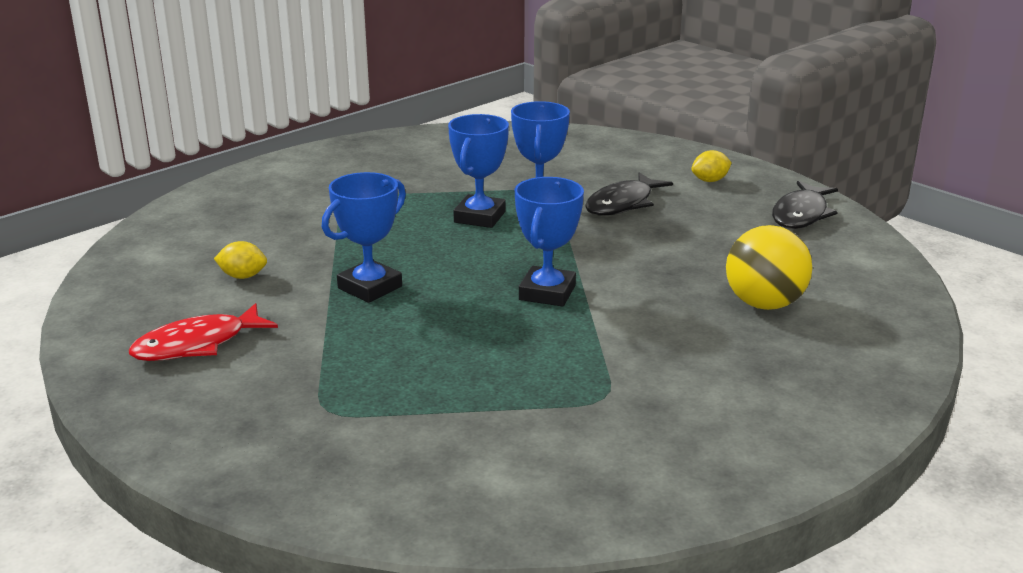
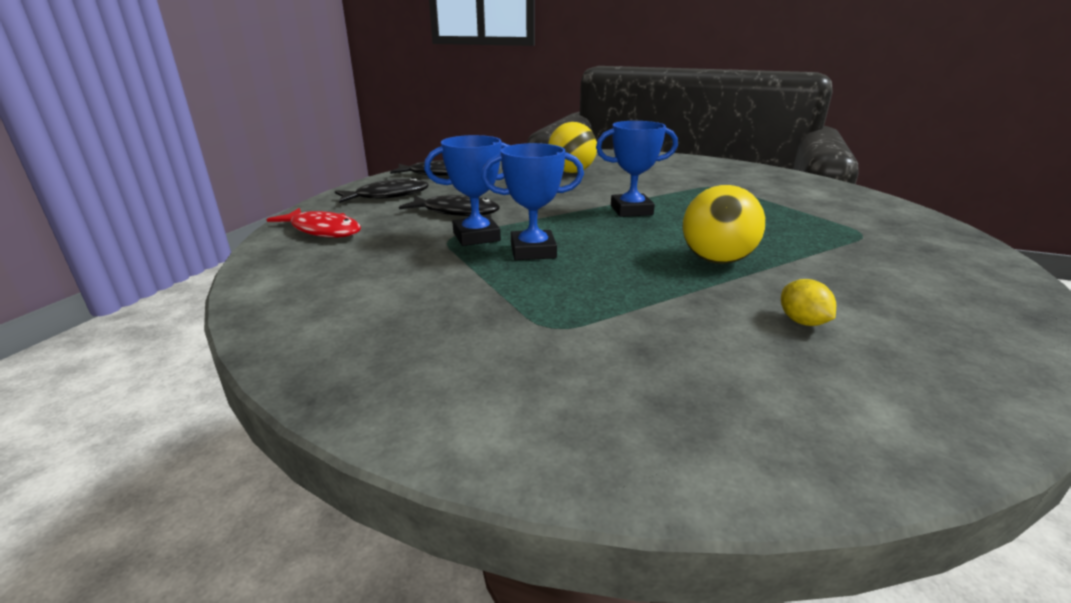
camera: 115 degrees left, 0 degrees up
red fish [129,303,278,361] -> red fish moved to [266,208,361,238]
blue trophy [322,172,406,303] -> yellow ball [682,185,765,264]
yellow lemon [691,150,731,182] -> black fish [335,178,429,203]

